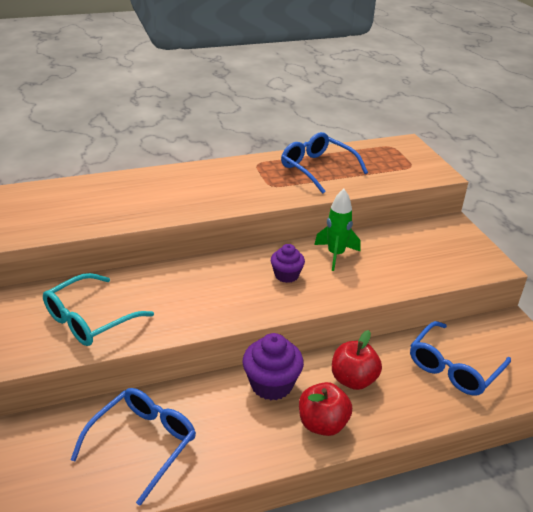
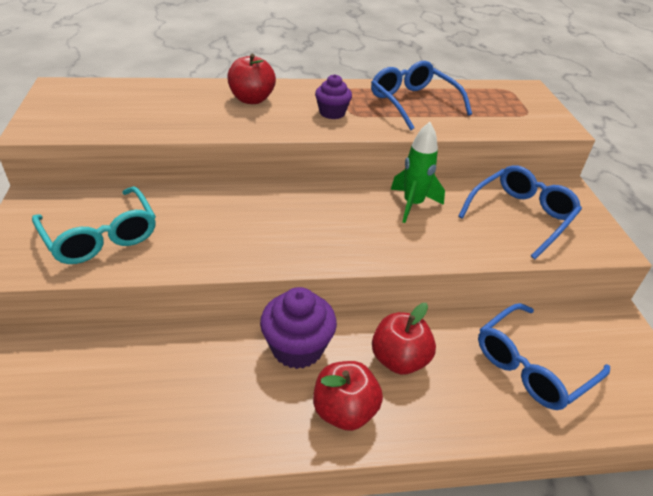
camera: 10 degrees right, 5 degrees up
turquoise glasses [43,273,154,346] -> turquoise glasses turned 90 degrees counterclockwise [32,186,156,264]
blue glasses [70,388,196,506] -> blue glasses moved to [458,165,582,259]
purple cupcake [271,244,305,283] -> purple cupcake moved to [315,74,352,119]
none -> red apple [227,53,276,104]

